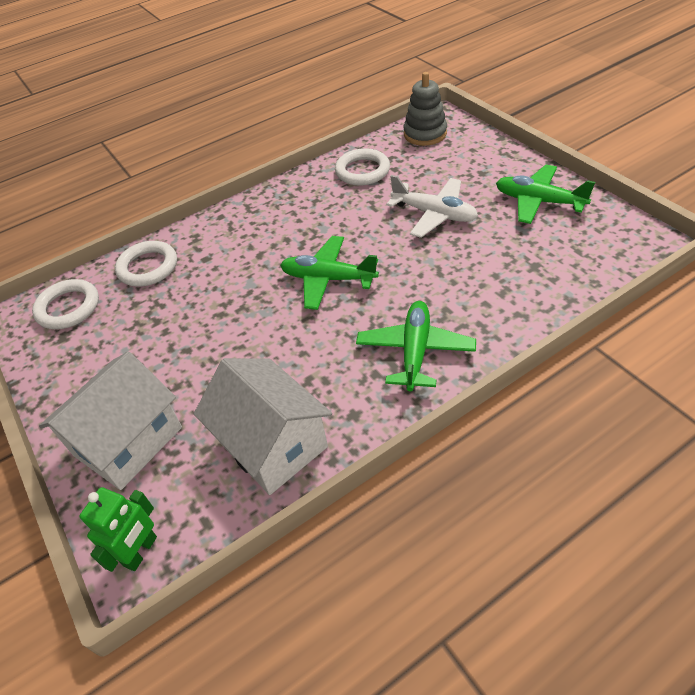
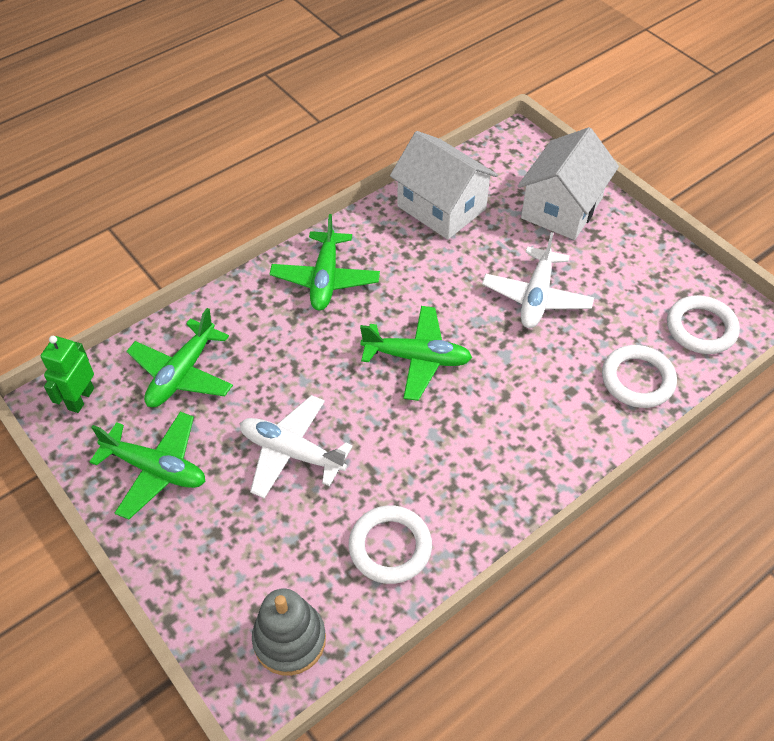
camera: 170 degrees right, 5 degrees up
green robot [79,487,157,572] -> green robot moved to [41,336,94,413]
none -> green plane [126,308,233,407]
none -> white plane [482,232,594,328]

